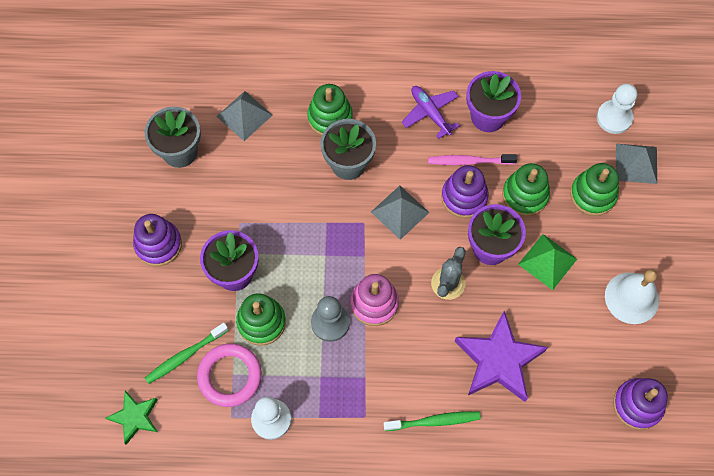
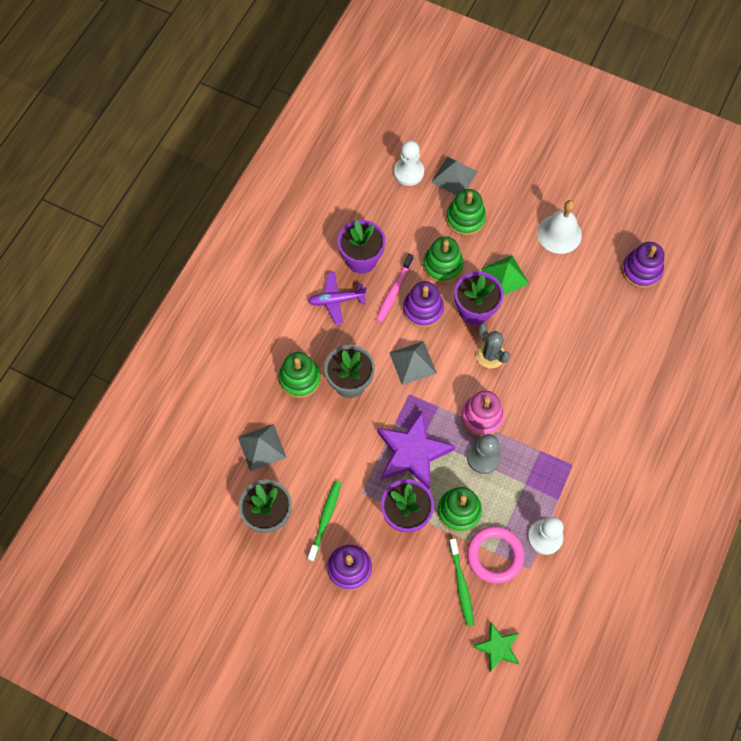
camera: 65 degrees left, 0 degrees up
green toothbrush [384,411,481,431] -> green toothbrush moved to [308,481,341,561]
purple star [455,311,548,402] -> purple star moved to [377,410,455,491]

